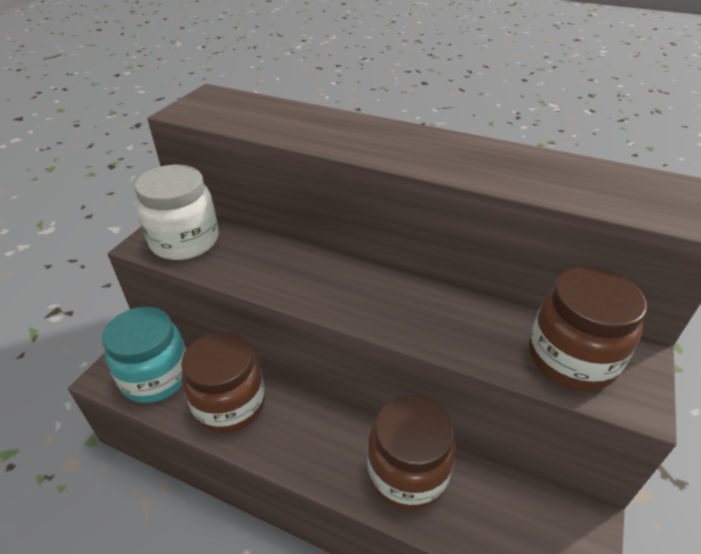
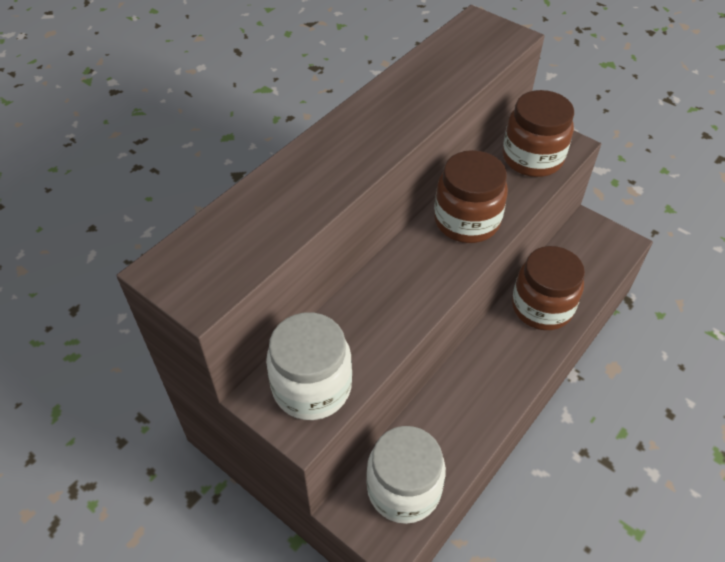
camera: 75 degrees left, 10 degrees up
turquoise jar [102,307,186,403] -> white jar [366,426,446,524]
brown jar [181,332,265,433] -> brown jar moved to [434,150,508,243]

